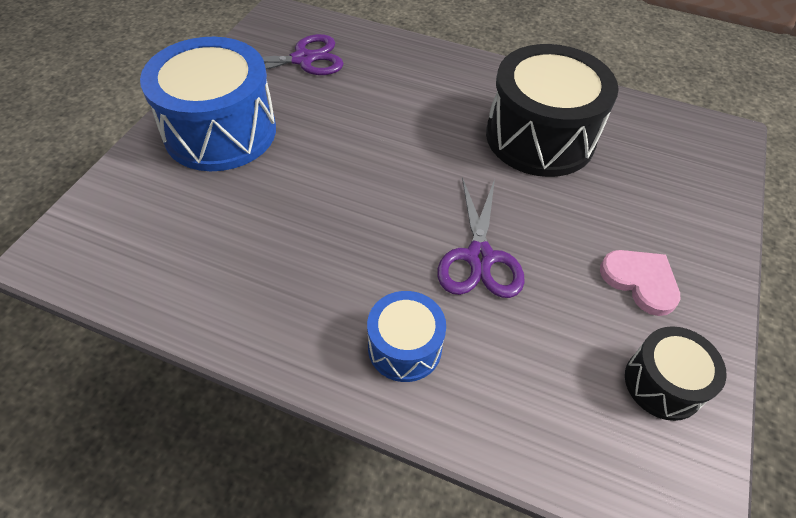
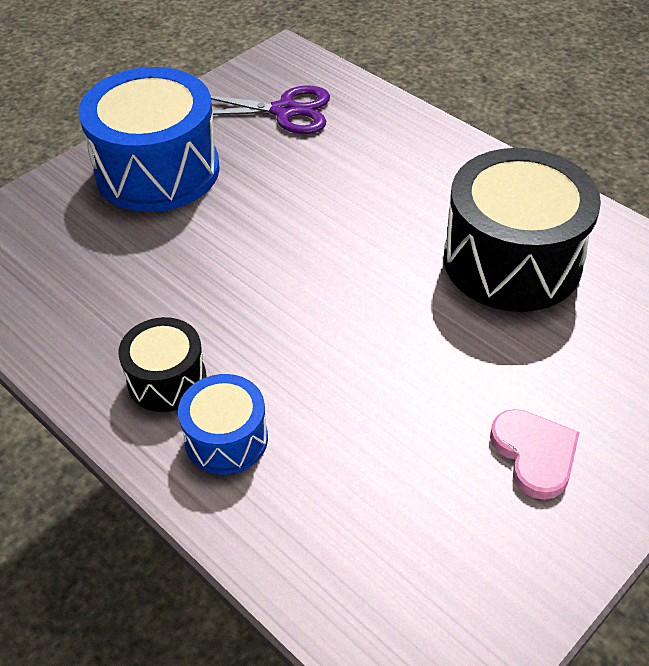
camera: 25 degrees right, 5 degrees down
purple scissors [437,177,525,298] -> none
black drum [625,326,727,421] -> black drum moved to [118,317,206,412]

